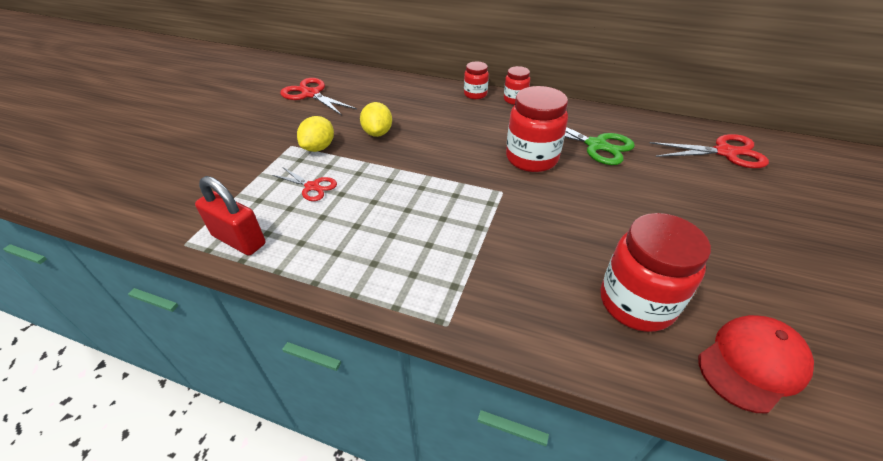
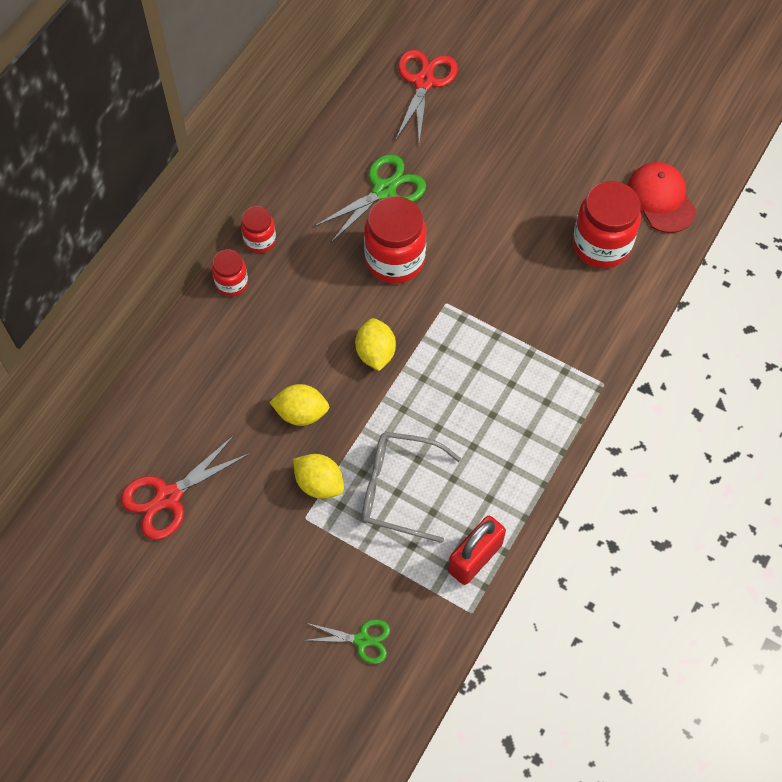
camera: 80 degrees left, 20 degrees up
red scissors [272,167,337,201] -> grey glasses [362,432,461,543]
none -> green scissors [303,619,390,664]
none -> yellow lemon [355,318,396,371]

